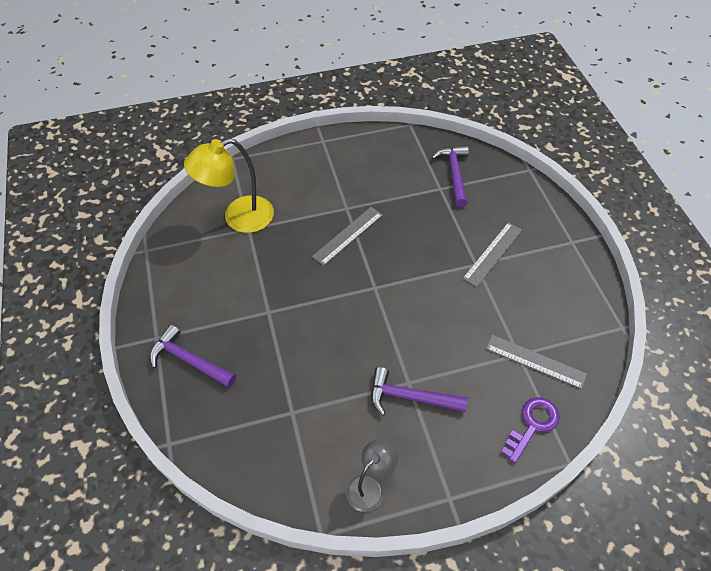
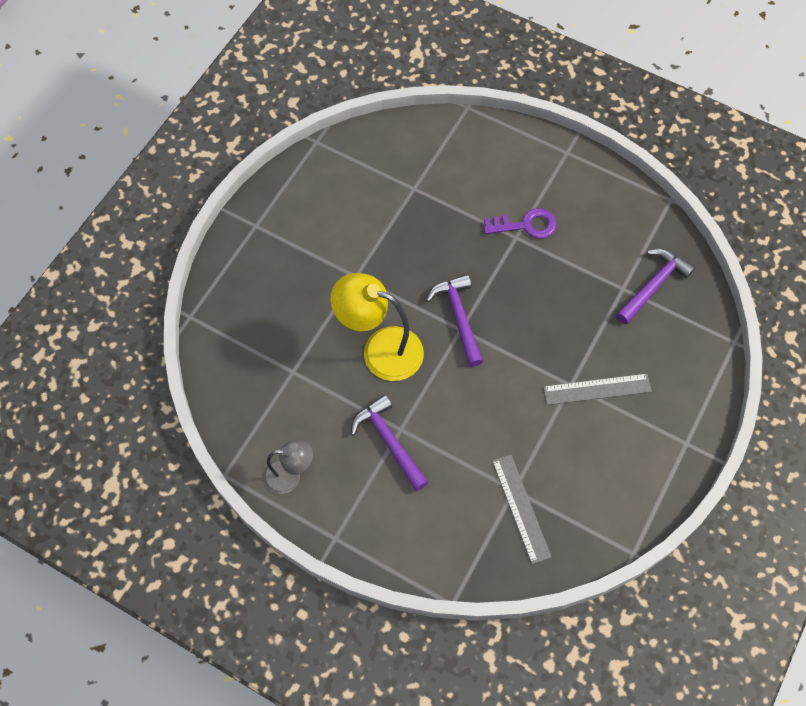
camera: 45 degrees right, 10 degrees up
purple hammer [150,324,236,388] -> purple hammer moved to [426,274,483,367]
yellow lamp [184,138,274,233] -> yellow lamp moved to [330,273,424,381]
grey ruler [312,207,383,266] -> none
purple key [501,397,559,463] -> purple key moved to [484,208,557,239]

